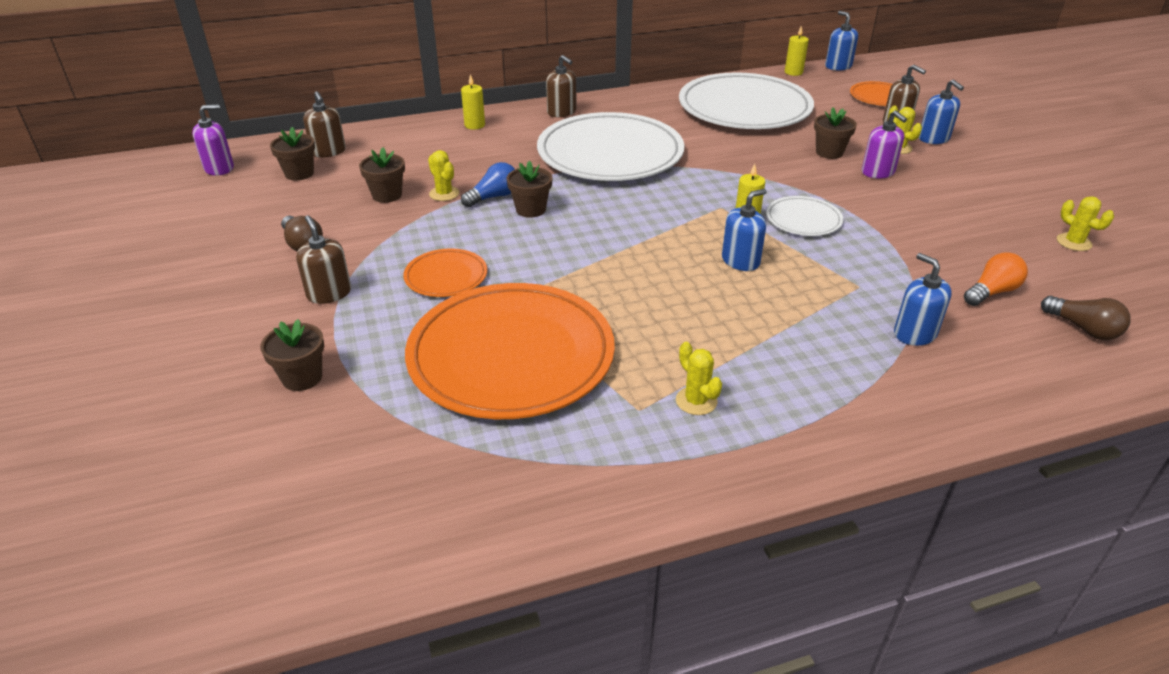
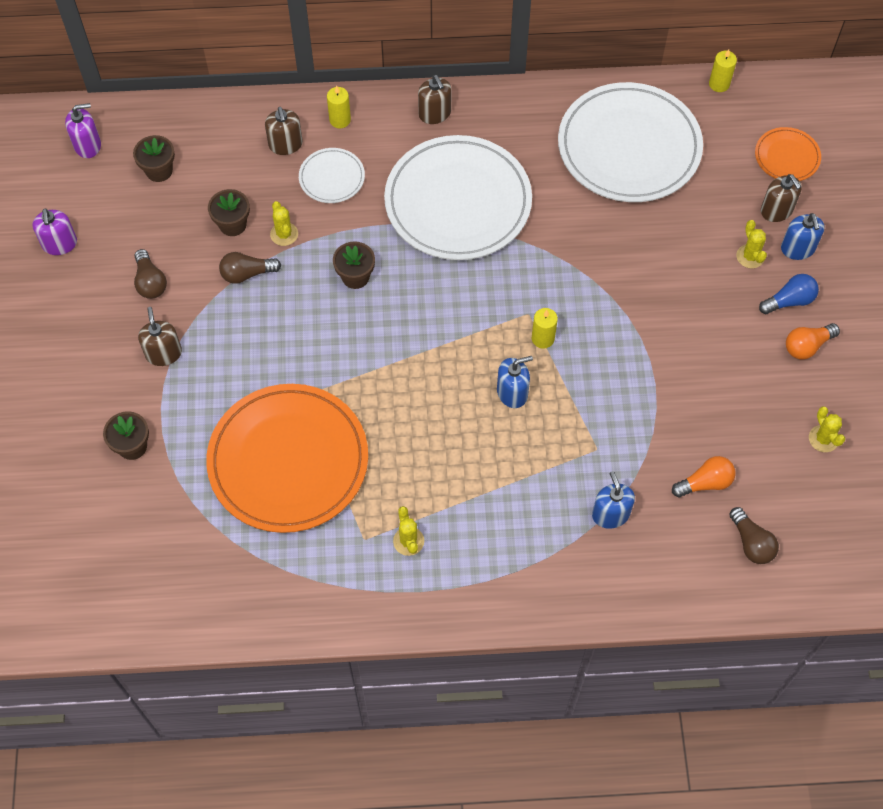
camera: 15 degrees right, 25 degrees up
brown soap dispenser [303,91,346,157] -> brown soap dispenser moved to [265,107,303,155]
orange plate [403,249,487,297] -> none
blue light bulb [461,162,515,207] -> blue light bulb moved to [759,274,819,314]
white plate [766,196,843,236] -> white plate moved to [299,148,365,203]
brown flower pot [814,108,857,159] -> none
blue soap dispenser [825,11,858,71] -> none
purple soap dispenser [862,110,907,179] -> purple soap dispenser moved to [33,208,77,255]
none -> brown light bulb [219,252,281,284]
none -> orange light bulb [786,323,840,359]

